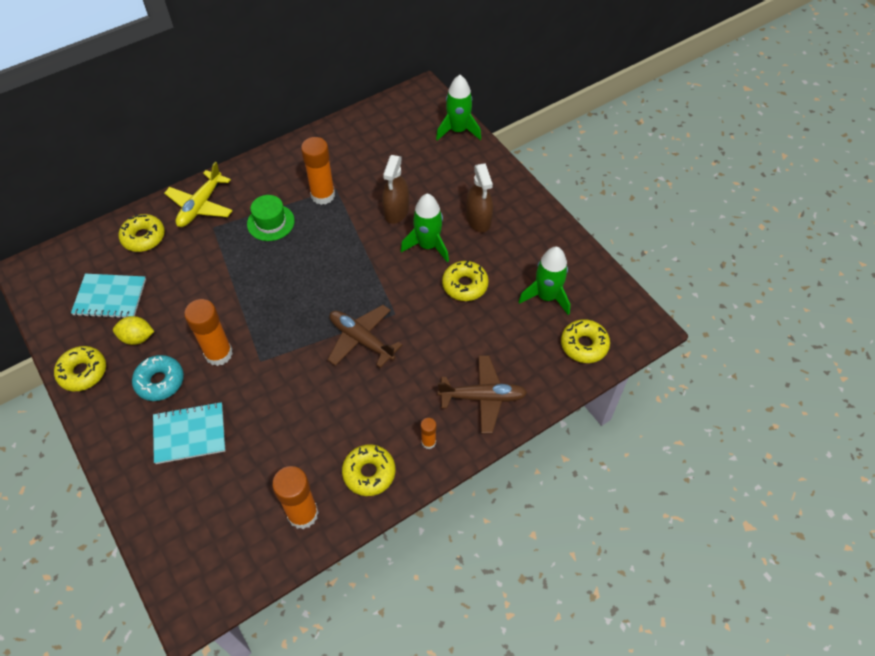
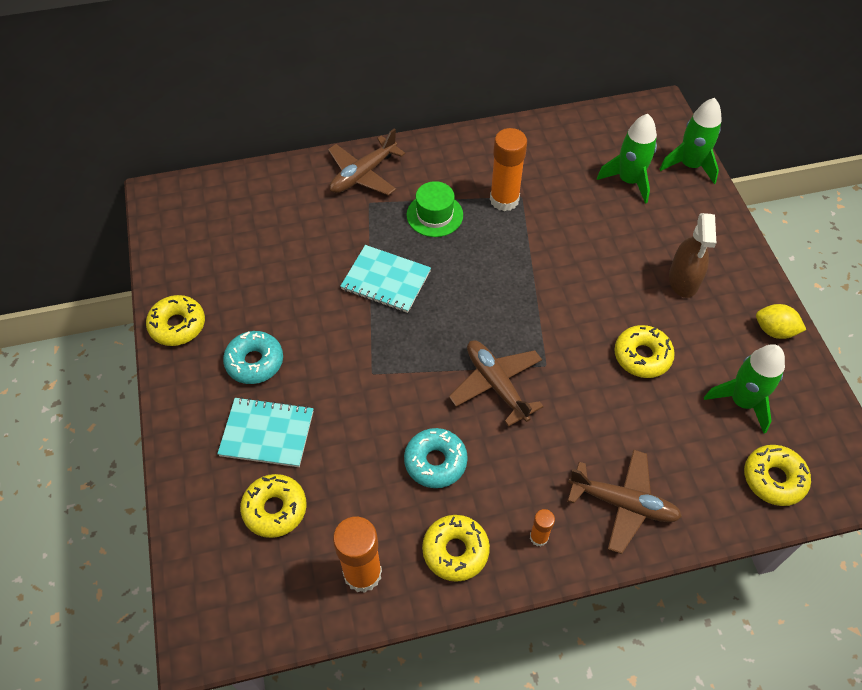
camera: 20 degrees right, 0 degrees up
turquoise notebook [71,274,146,319] -> turquoise notebook moved to [340,245,431,313]
yellow lemon [113,316,154,345] -> yellow lemon moved to [756,304,806,339]
yellow donut [119,214,165,252] -> yellow donut moved to [240,474,307,538]
yellow plane [164,161,233,227] -> brown plane [328,128,405,196]
orange glue stick [184,299,233,366] -> none
brown spray bottle [382,155,409,224] -> none
green rocket [401,194,449,262] -> green rocket moved to [597,114,657,204]
none -> turquoise donut [404,428,468,488]

